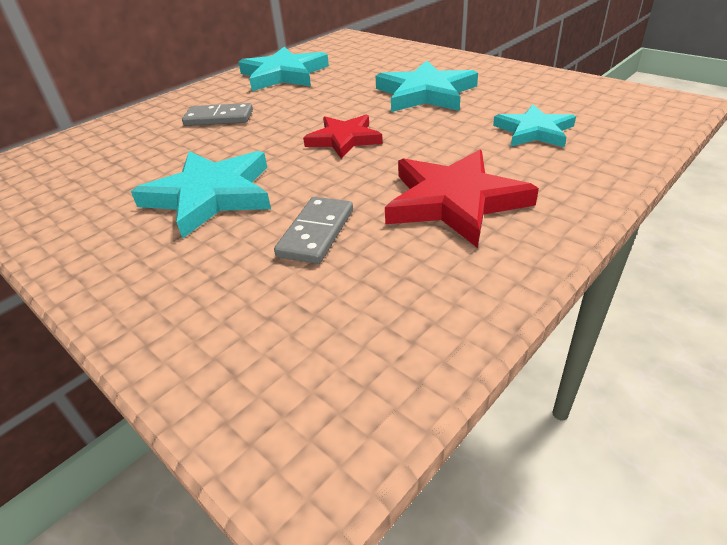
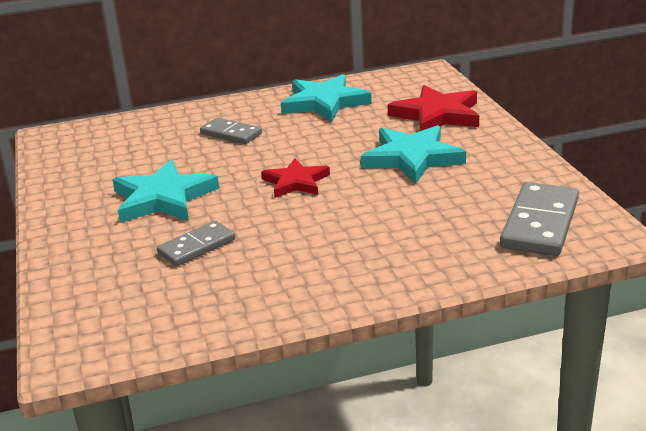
camera: 30 degrees right, 10 degrees down
red star [385,149,539,248] -> red star moved to [388,85,479,131]
turquoise star [493,105,576,147] -> none
none -> grey domino [500,182,579,256]

